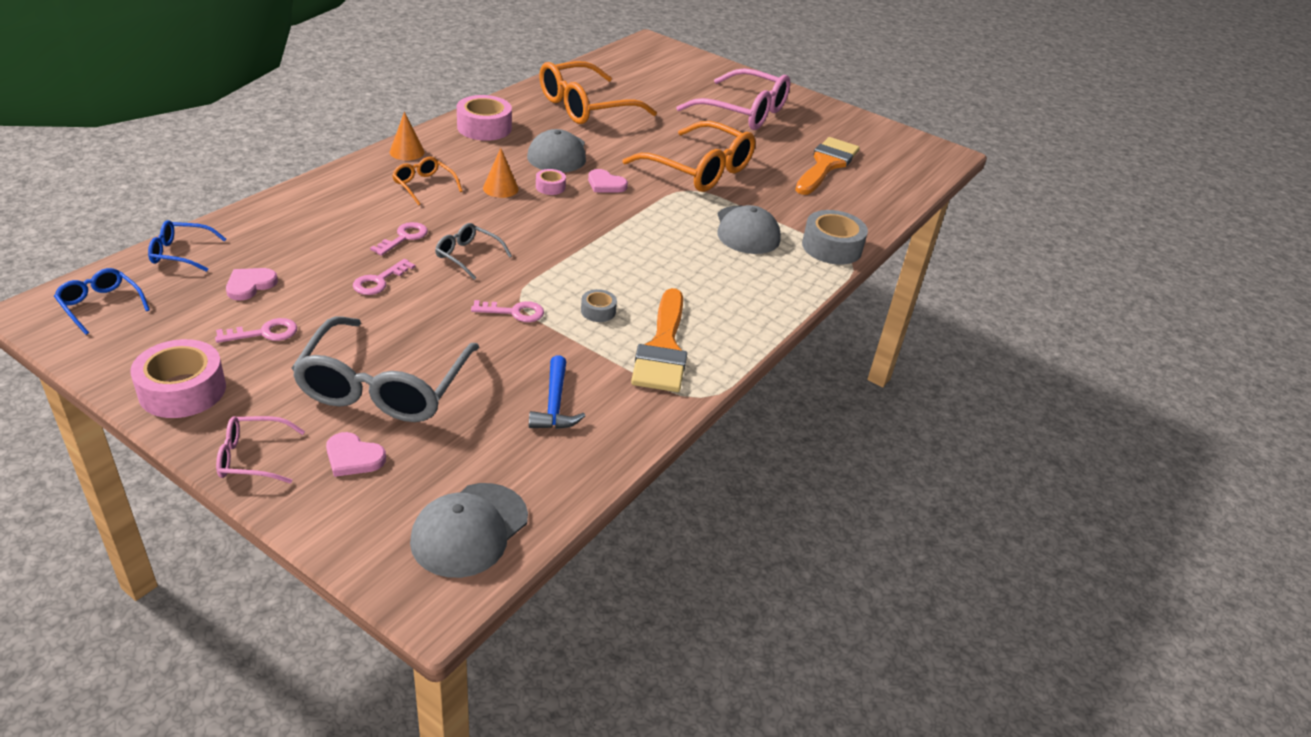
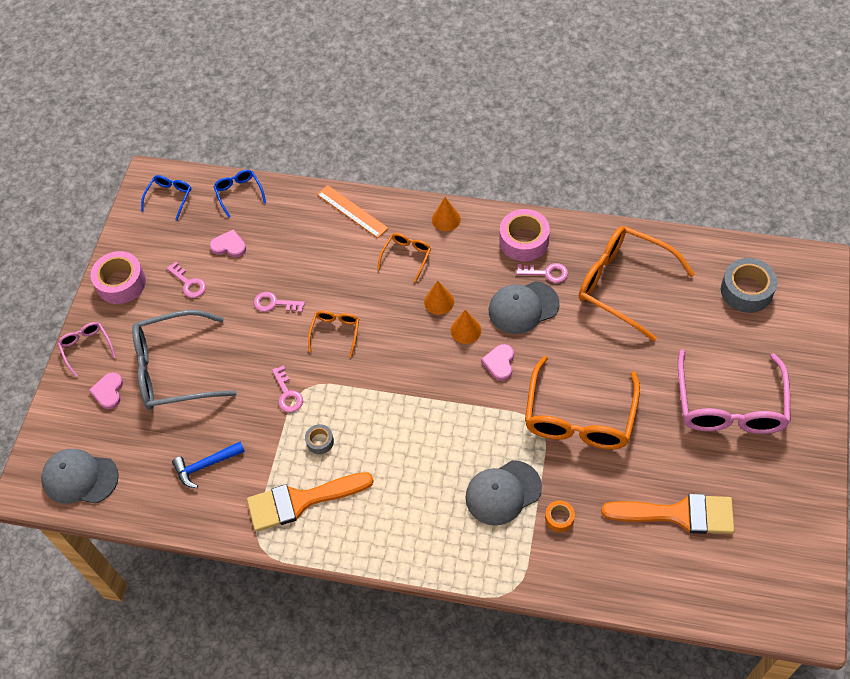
camera: 75 degrees right, 20 degrees up
pink key [370,222,428,256] -> pink key moved to [516,263,568,283]
grey glasses [435,223,512,280] -> orange glasses [308,311,359,358]
pink tape [536,169,566,195] -> orange cone [451,310,481,344]
grey tape [802,210,868,265] -> grey tape moved to [721,258,777,313]
none -> orange ruler [317,185,388,238]
none -> orange tape [545,500,575,532]

